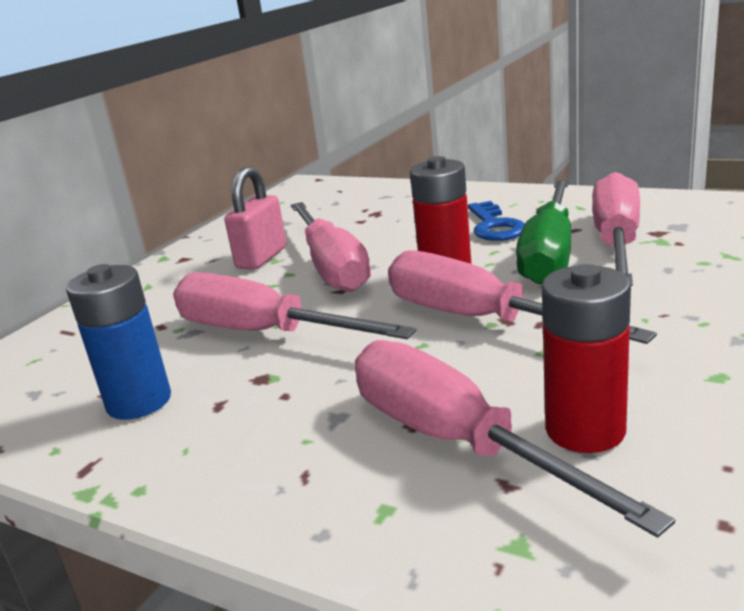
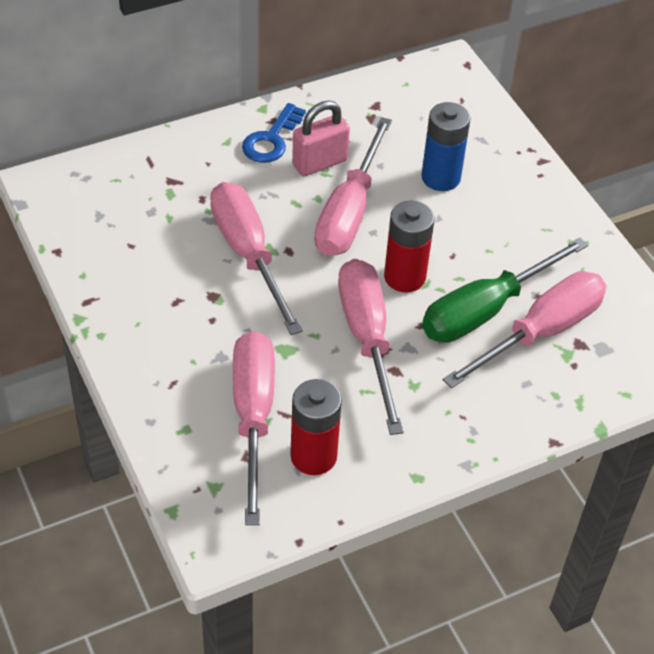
camera: 30 degrees right, 25 degrees up
blue battery [66,264,171,420] -> blue battery moved to [422,102,471,191]
blue key [468,201,525,241] -> blue key moved to [242,103,306,163]

